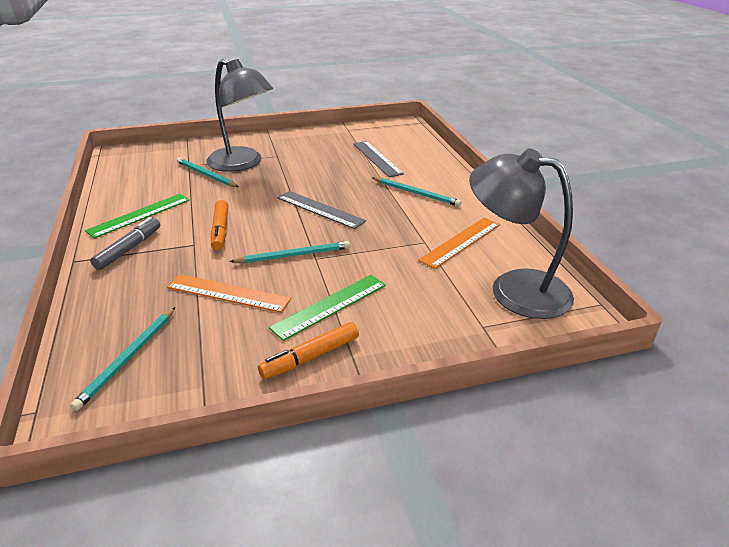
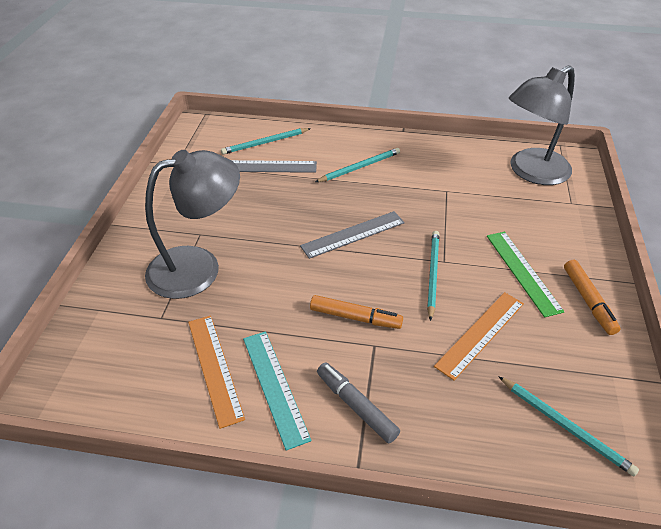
camera: 65 degrees left, 10 degrees up
green ruler [85,194,190,239] -> turquoise ruler [243,331,311,451]
turquoise pencil [177,158,239,187] -> turquoise pencil moved to [221,128,311,155]
orange ruler [418,218,500,269] -> orange ruler moved to [188,315,245,429]

